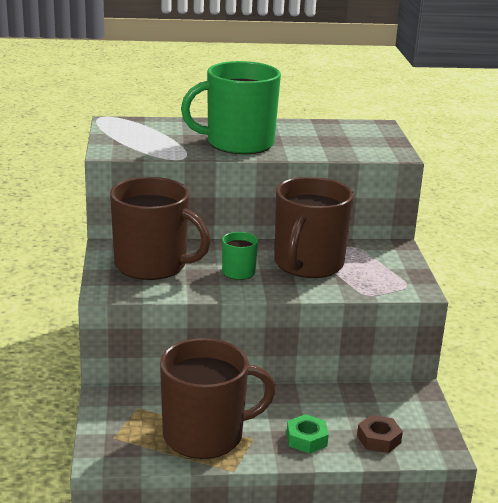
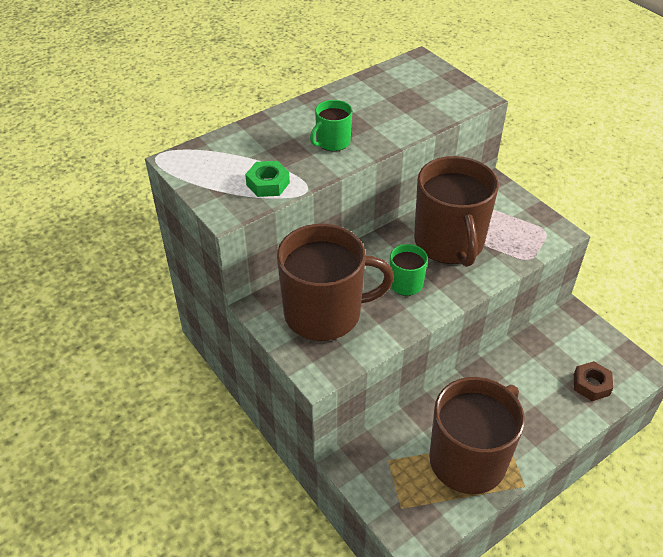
camera: 30 degrees left, 20 degrees up
green mug [181,61,281,154] -> green mug [310,100,352,151], size x0.46
green nut [287,414,329,454] -> green nut moved to [245,161,290,197]

